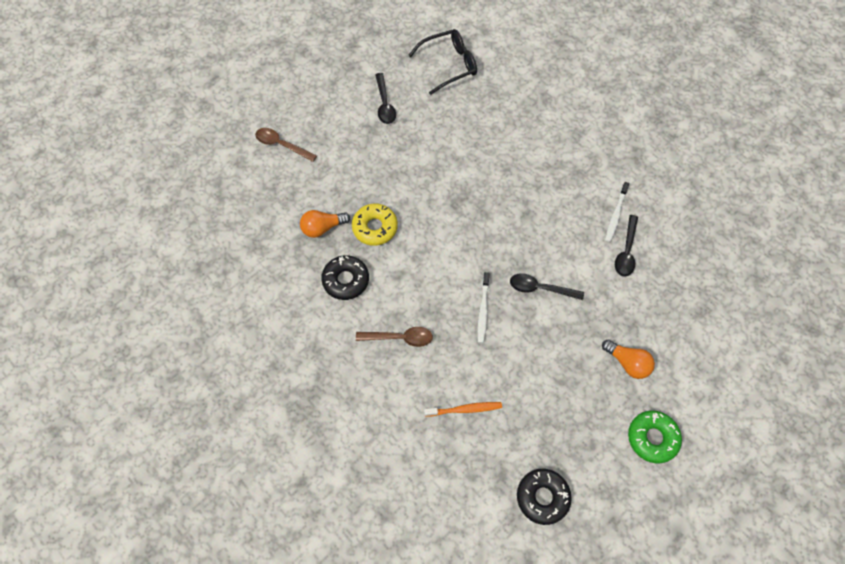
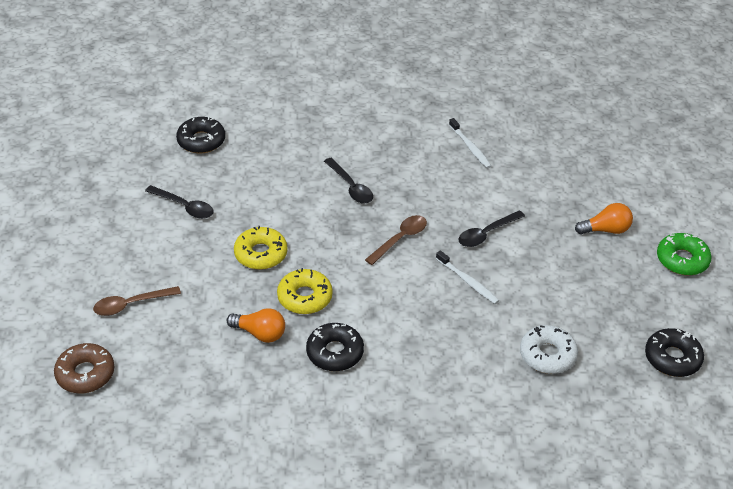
camera: 50 degrees left, 20 degrees down
orange light bulb [300,210,350,238] -> orange light bulb turned 90 degrees counterclockwise [226,308,285,343]
brown spoon [356,327,433,347] -> brown spoon moved to [365,215,427,265]
black glasses [408,29,477,95] -> black donut [176,117,225,153]
orange toothbrush [424,402,502,417] -> white donut [520,325,578,374]
black spoon [615,215,638,277] -> black spoon moved to [324,158,373,204]
none -> brown donut [54,343,114,393]
none -> yellow donut [234,226,287,270]

